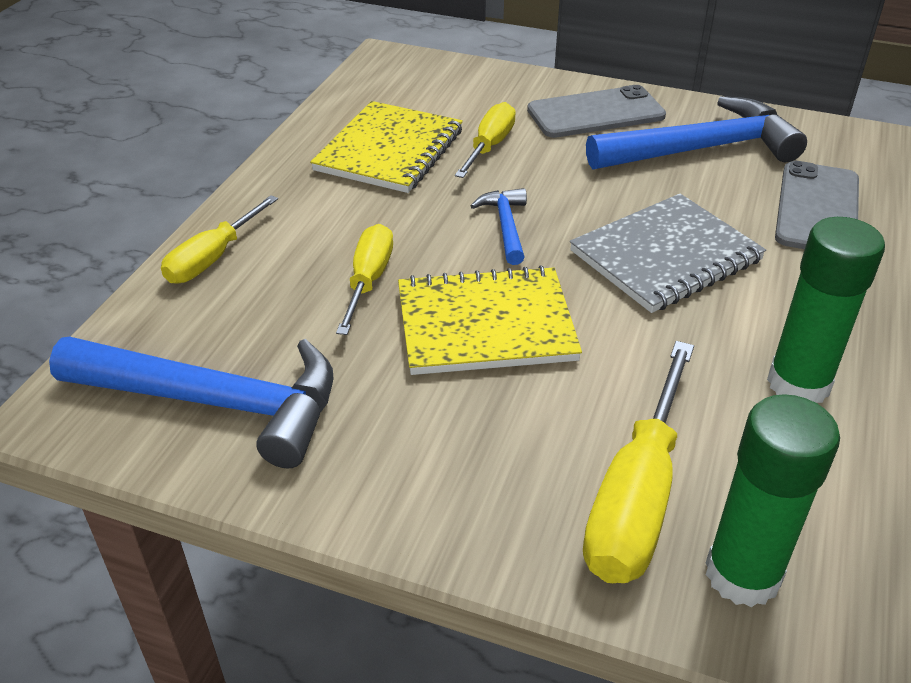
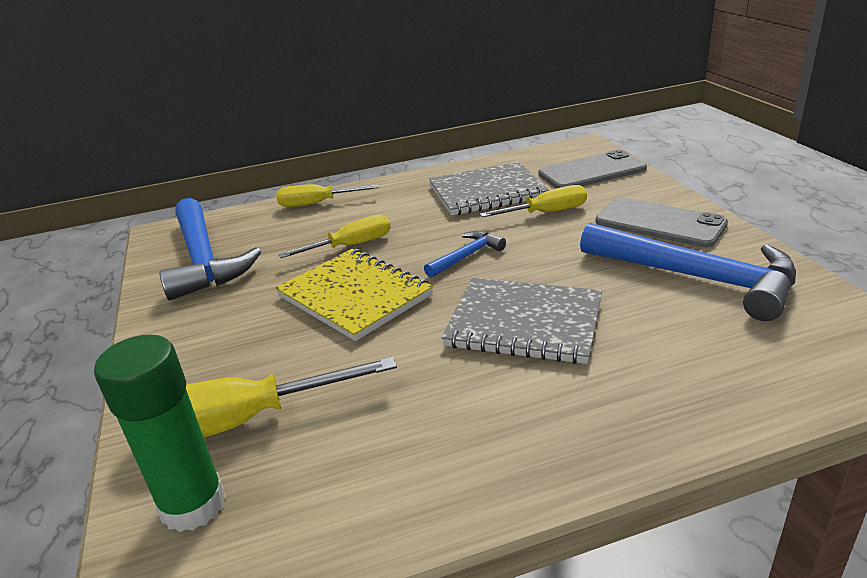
camera: 55 degrees right, 10 degrees down
yellow notebook [310,101,463,193] -> grey notebook [429,162,549,216]
green glue stick [767,217,885,403] -> none
grey phone [775,161,859,249] -> grey phone moved to [538,150,647,188]

